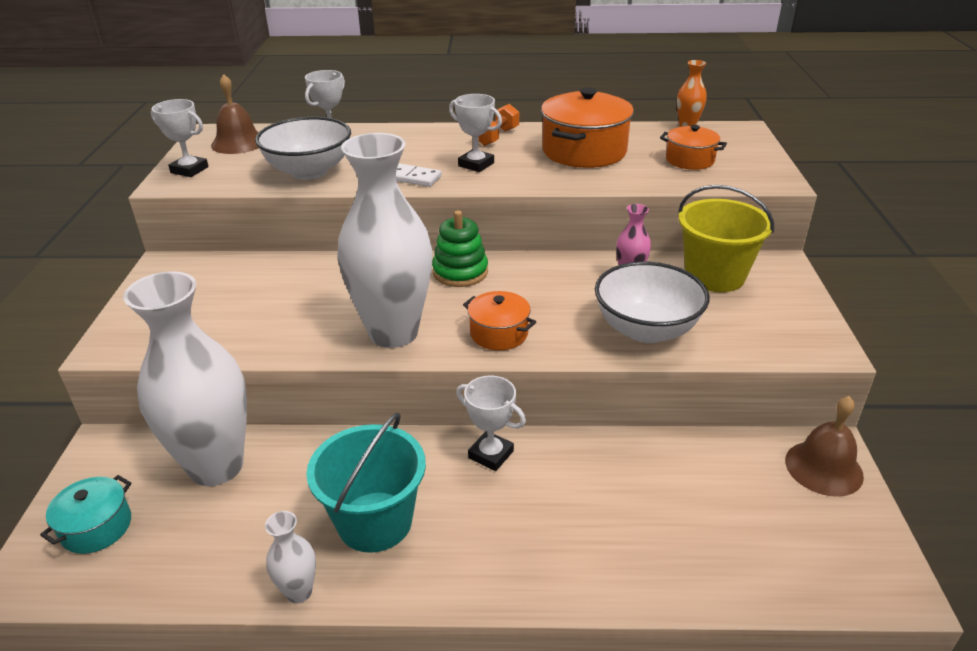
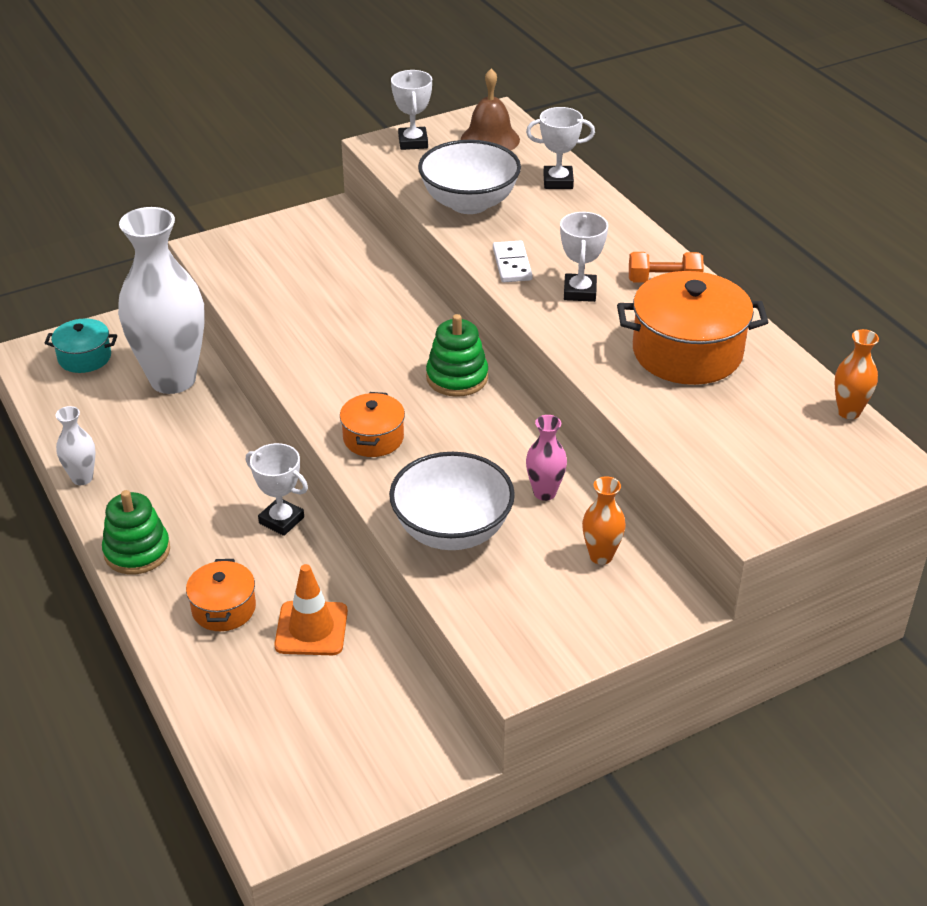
camera: 60 degrees right, 5 degrees up
turquoise bucket [306,412,426,553] -> none
white vase [338,133,432,348] -> none
white trophy [456,376,526,471] -> white trophy turned 60 degrees counterclockwise [246,443,308,536]
orange pot [660,125,727,170] -> orange pot moved to [186,559,256,631]
yellow bucket [678,185,774,292] -> orange vase [582,476,626,565]
brown bell [785,396,864,497] -> none
none -> green stacking toy [102,490,170,574]
none -> orange traffic cone [274,564,348,655]

